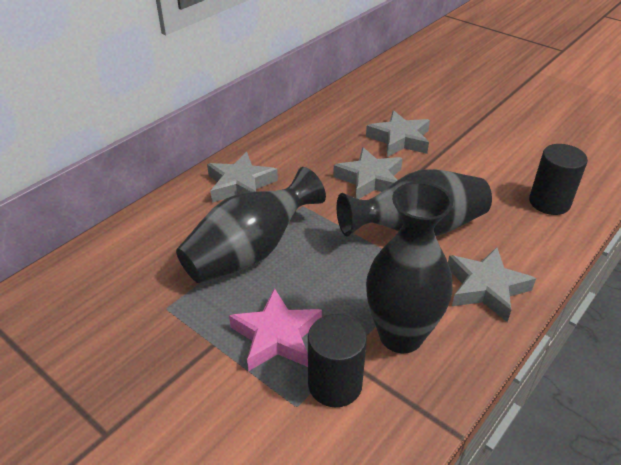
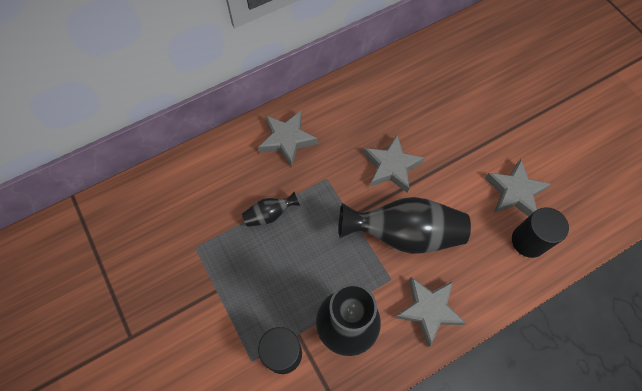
camera: 20 degrees right, 25 degrees up
black vase [176,167,326,283] -> black vase [242,192,300,227], size x0.47
pink star [229,288,322,371] -> none
grey star [366,110,430,157] -> grey star moved to [485,159,551,217]

